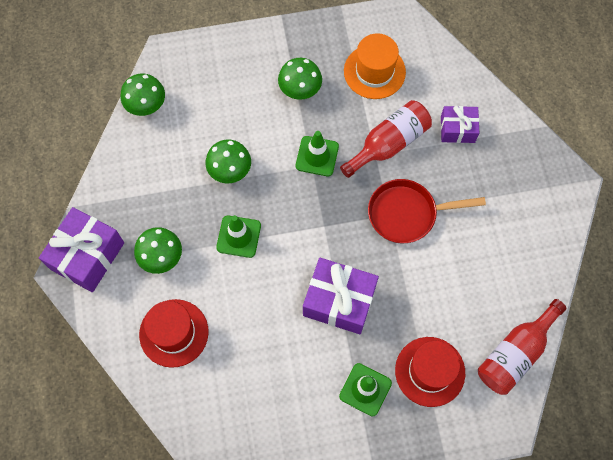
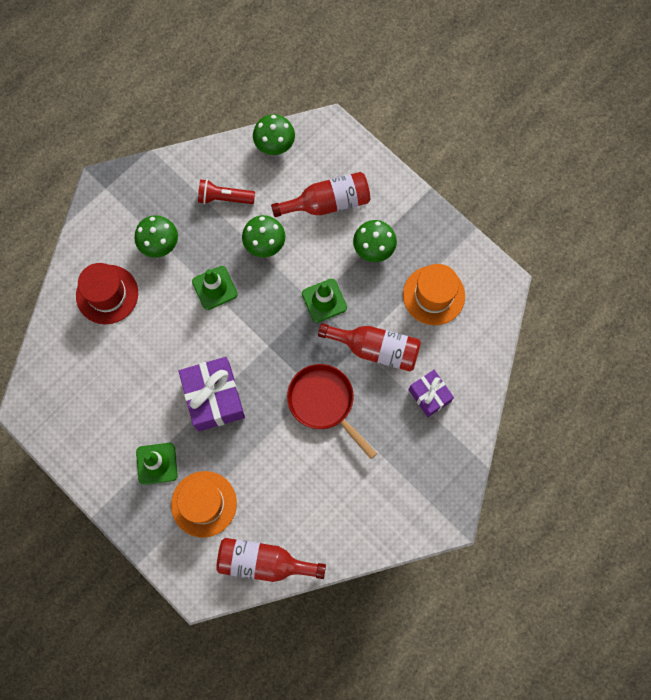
camera: 55 degrees right, 5 degrees up
purple gift [39,207,124,292] -> none
red hat [395,337,465,407] -> orange hat [171,471,237,537]
none -> red flashlight [198,179,255,204]
none -> red bottle [271,172,370,217]

